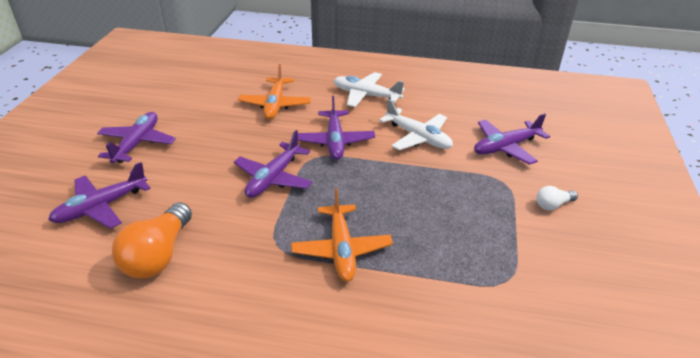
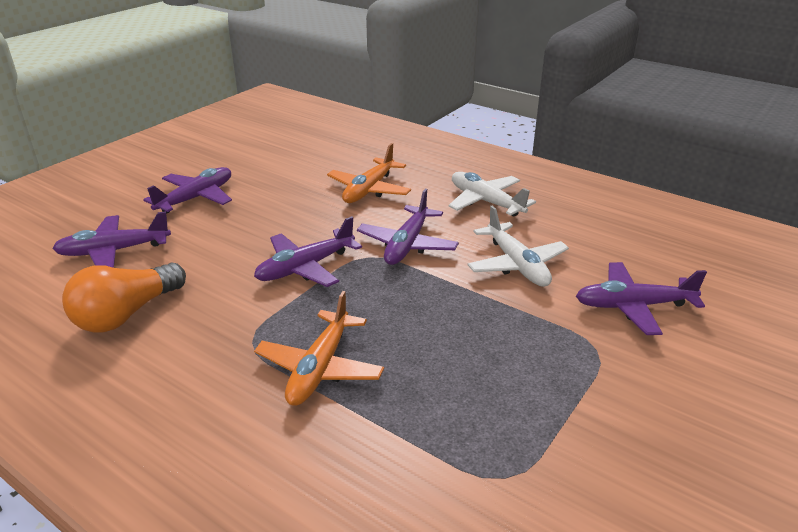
camera: 25 degrees right, 5 degrees down
white light bulb [536,186,578,210] -> none

